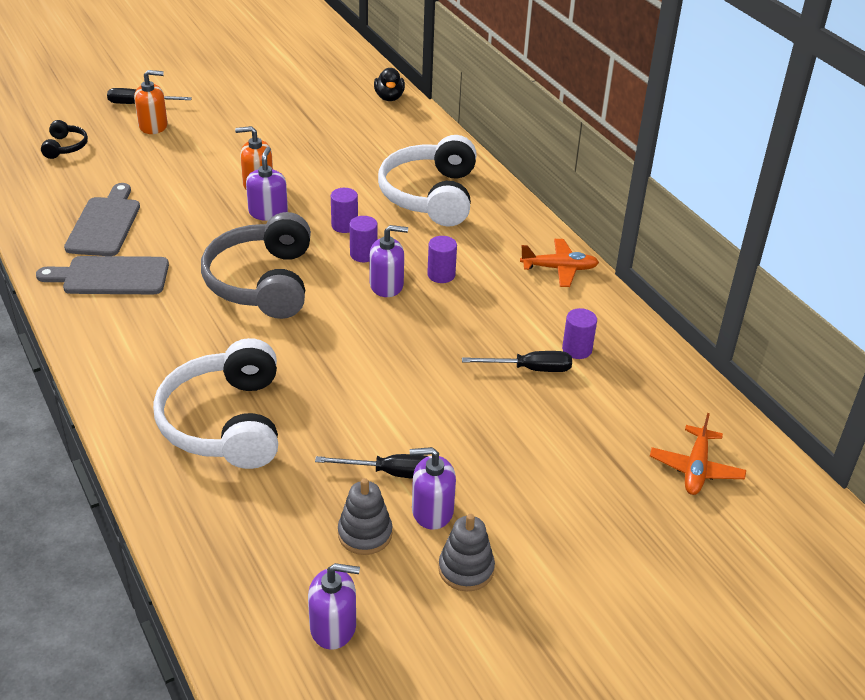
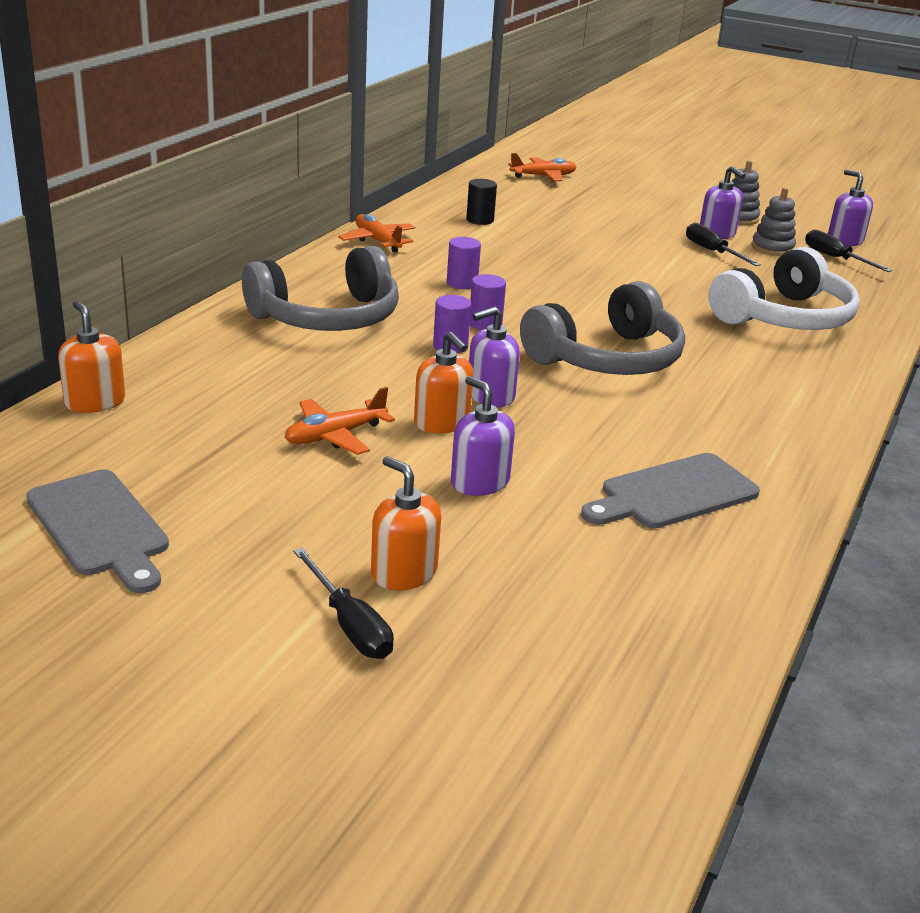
camera: 125 degrees left, 10 degrees down
grey cutting board [36,256,169,294] -> grey cutting board moved to [26,470,169,593]
black headphones [41,120,88,159] -> none
purple soap dispenser [370,225,408,297] -> purple soap dispenser moved to [451,376,515,496]
black duck [374,68,405,101] -> orange soap dispenser [58,301,125,413]
white headphones [378,135,477,226] -> grey headphones [242,246,399,331]
black screwdriver [462,351,572,372] -> black screwdriver moved to [805,230,892,272]
purple cylinder [562,308,597,359] -> black cylinder [466,179,497,225]
none -> orange plane [284,387,395,455]

